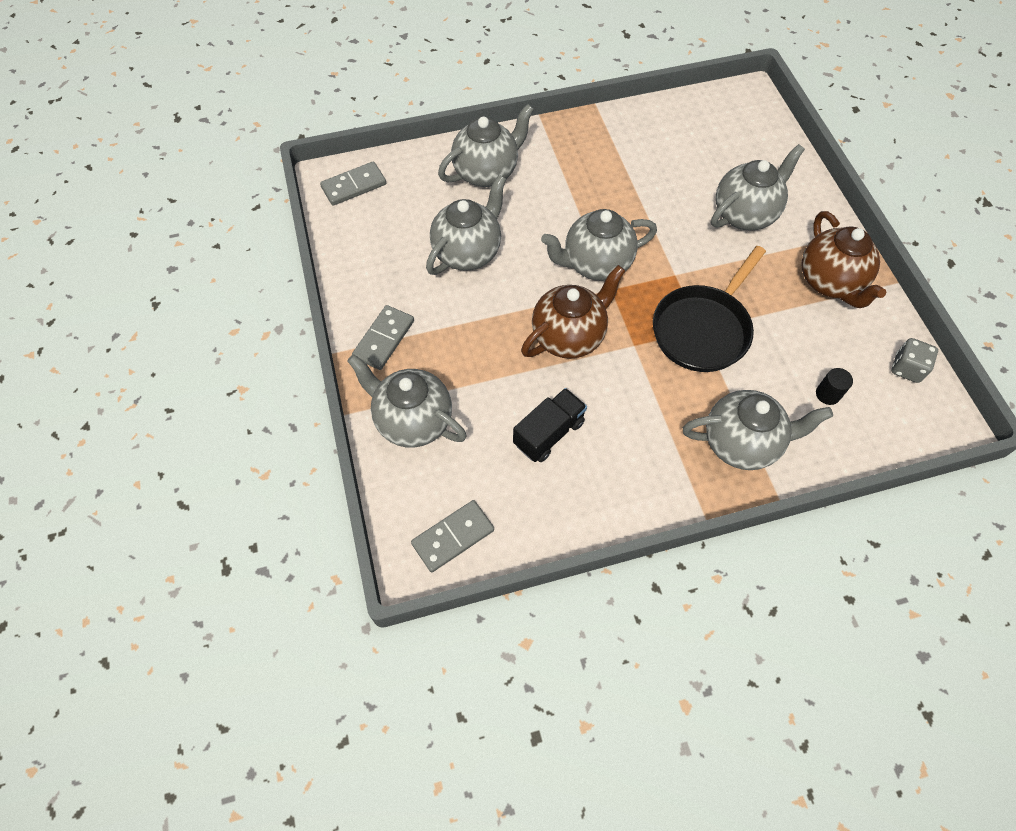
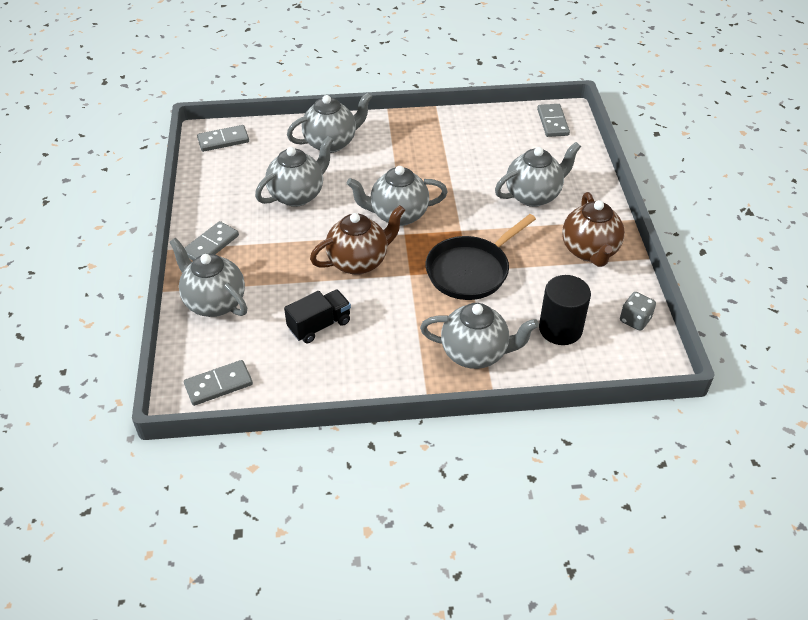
camera: 10 degrees right, 15 degrees down
black cylinder [816,368,853,405] -> black cylinder [539,275,591,345], size x2.08
none -> grey domino [537,104,570,137]

